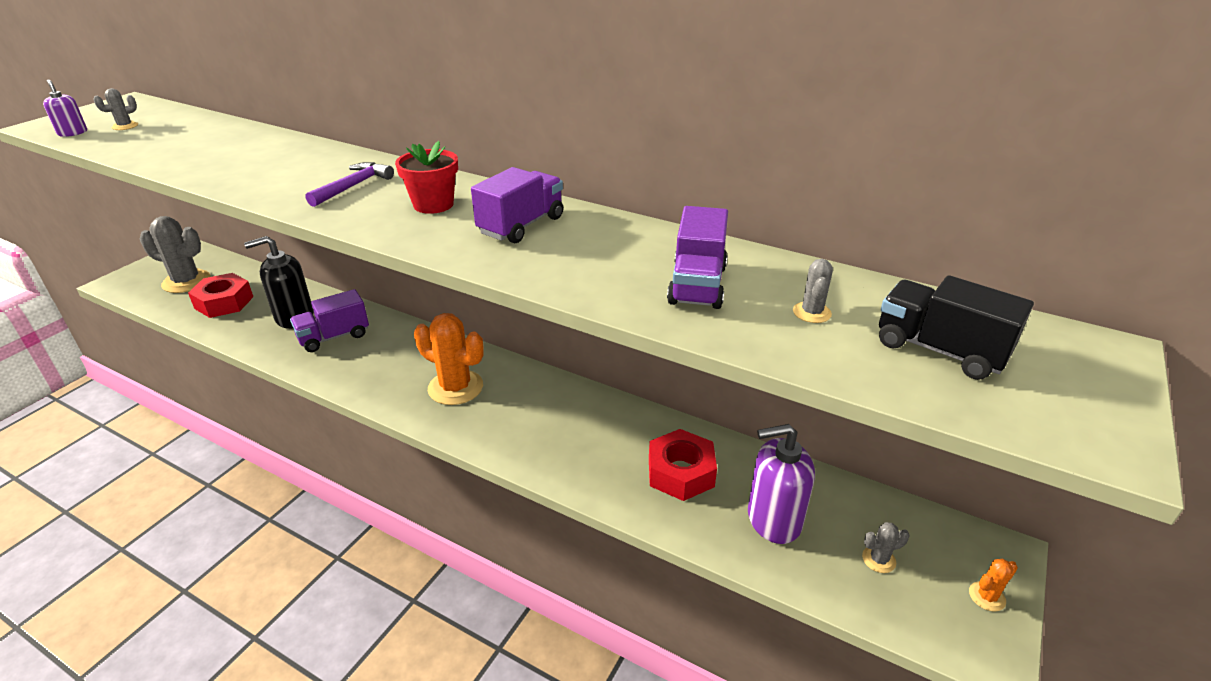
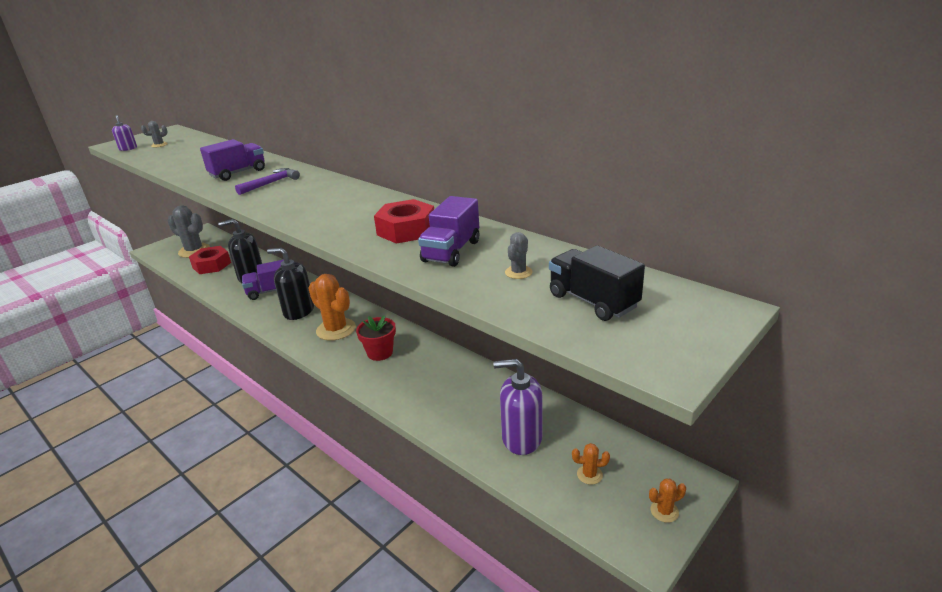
camera: 15 degrees right, 5 degrees down
red flower pot [395,141,458,214] -> red flower pot moved to [356,315,396,361]
purple truck [471,167,563,243] -> purple truck moved to [200,139,265,181]
red nut [649,429,717,501] -> red nut moved to [374,199,434,244]
grey cactus [862,522,910,573] -> orange cactus [572,443,610,485]
none -> black soap dispenser [267,248,314,320]

